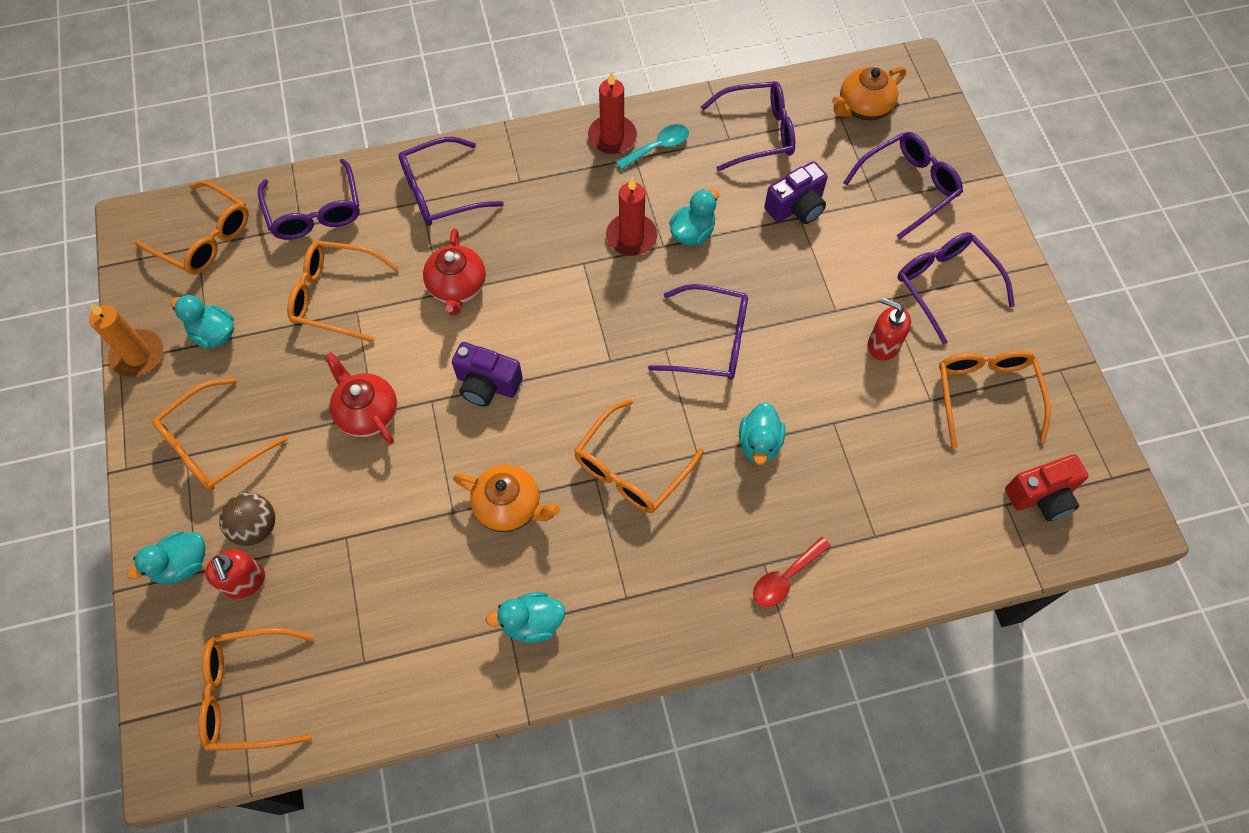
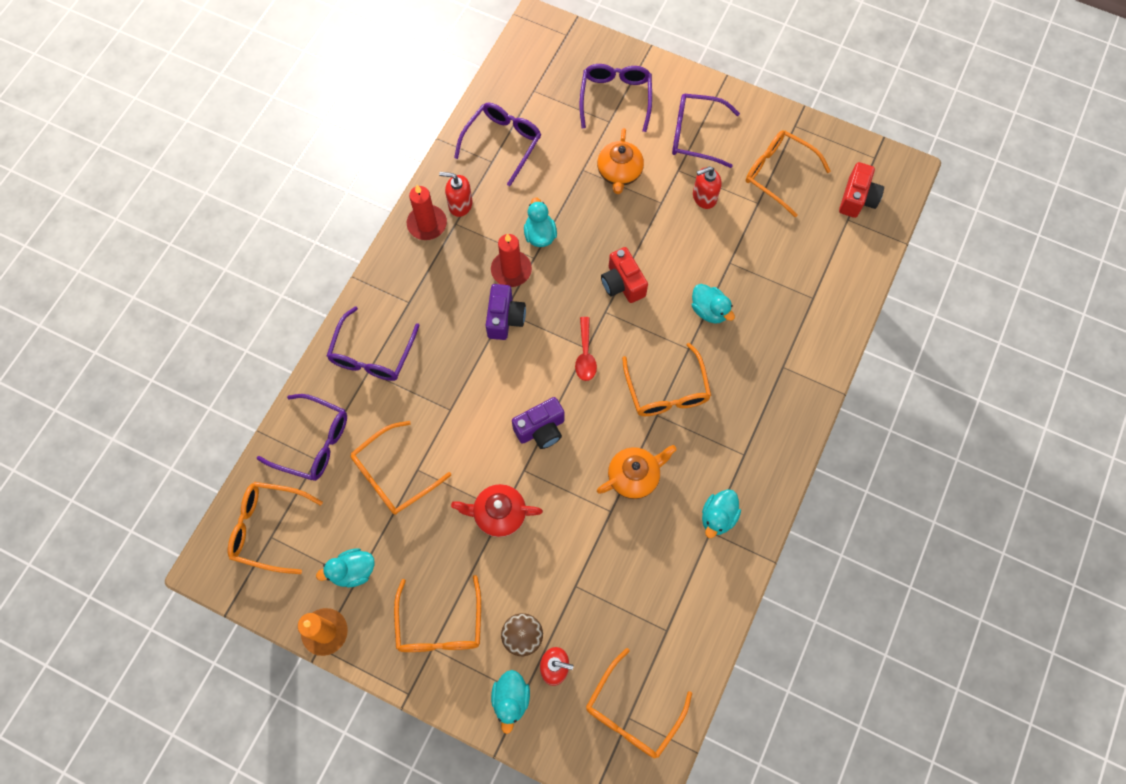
camera: 50 degrees left, 5 degrees up
orange glasses [135,181,249,275] -> orange glasses turned 150 degrees counterclockwise [228,482,323,574]
red teapot [423,228,486,316] -> none
turquoise spoon [616,124,689,170] -> red soap dispenser [439,172,472,217]
purple glasses [648,284,748,380] -> red camera [601,247,648,303]
red spoon [753,536,831,607] -> red spoon moved to [575,317,597,381]
purple camera [764,161,828,224] -> purple camera moved to [485,284,526,340]
orange teapot [832,67,906,121] -> orange teapot moved to [597,128,644,194]

